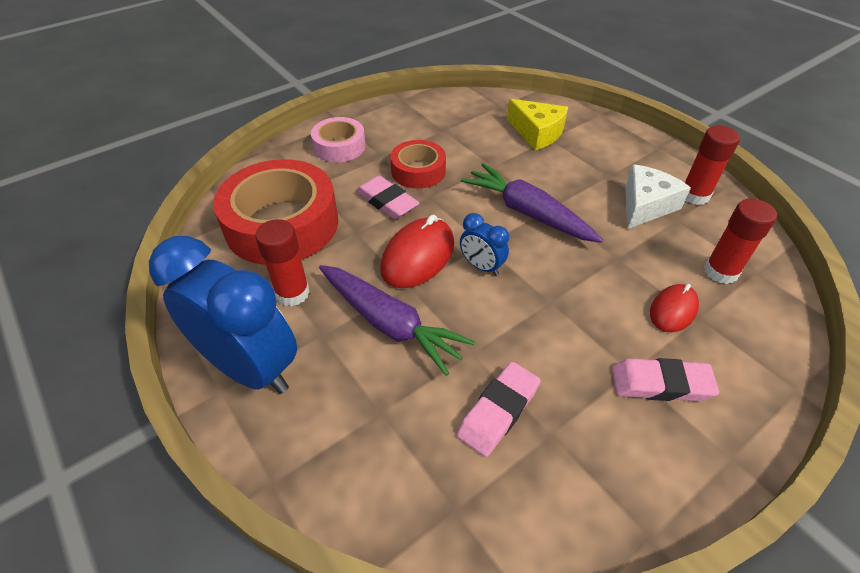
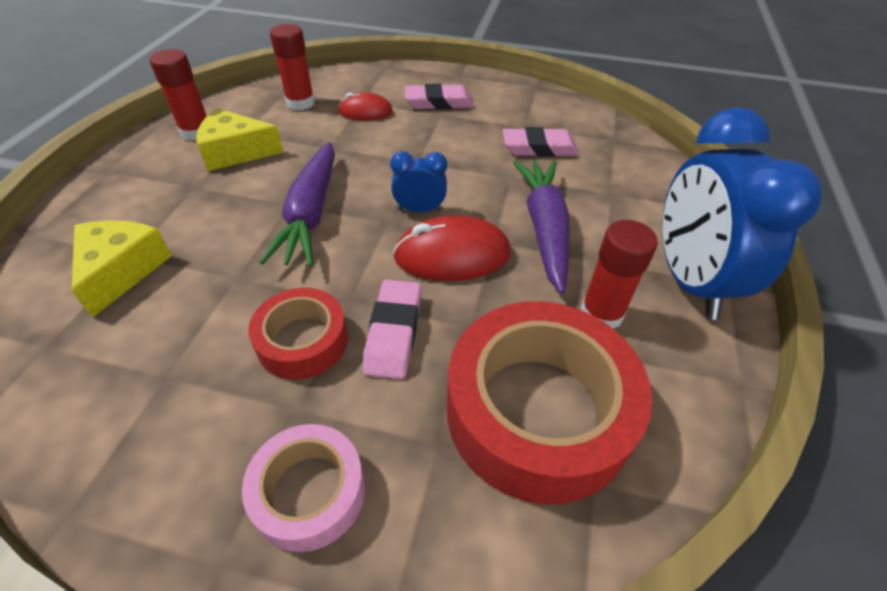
camera: 130 degrees left, 0 degrees up
blue clock [460,213,509,276] -> blue clock turned 90 degrees counterclockwise [390,151,447,212]
pink eraser [612,358,719,401] -> pink eraser turned 60 degrees counterclockwise [405,83,473,109]
white cheese [626,164,691,229] -> yellow cheese [196,108,284,171]

